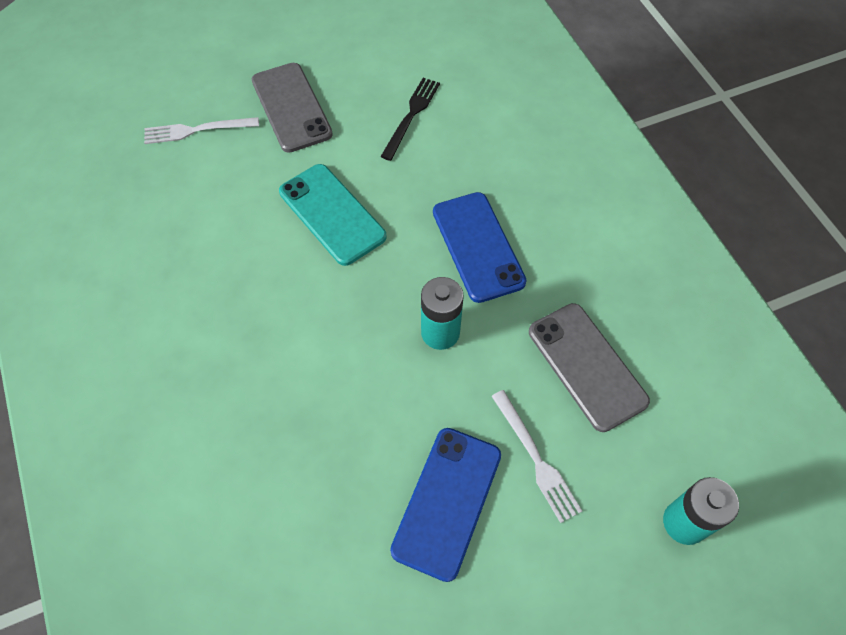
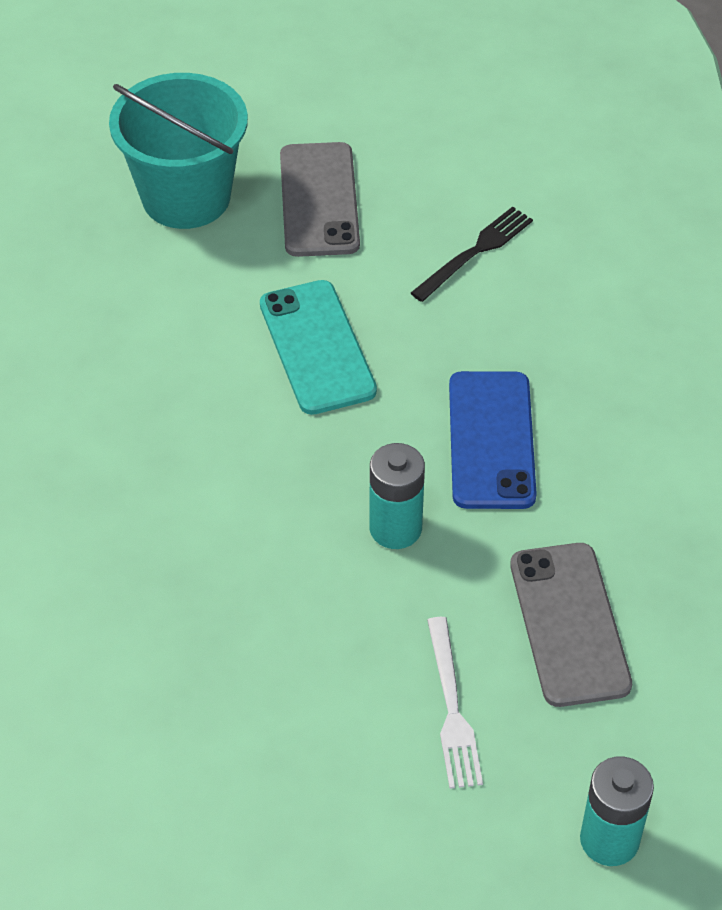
camera: 20 degrees right, 10 degrees down
white fork [144,117,259,144] -> turquoise bucket [109,73,248,229]
blue phone [390,428,501,582] -> none

